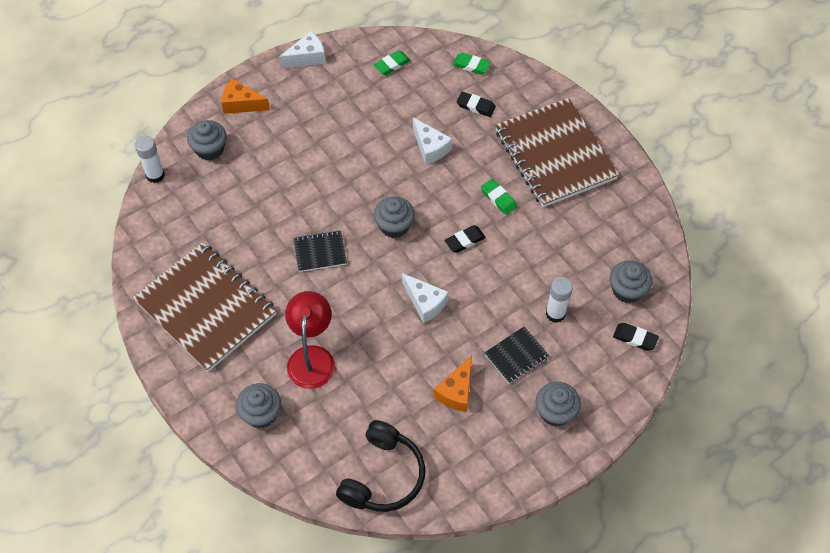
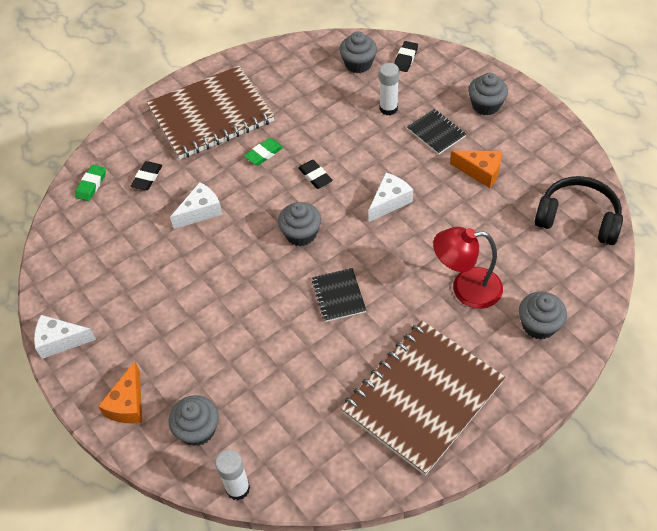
camera: 90 degrees left, 5 degrees down
white cheese [279,31,326,68] -> white cheese turned 60 degrees counterclockwise [34,315,96,359]
green eraser [374,50,411,75] -> none

